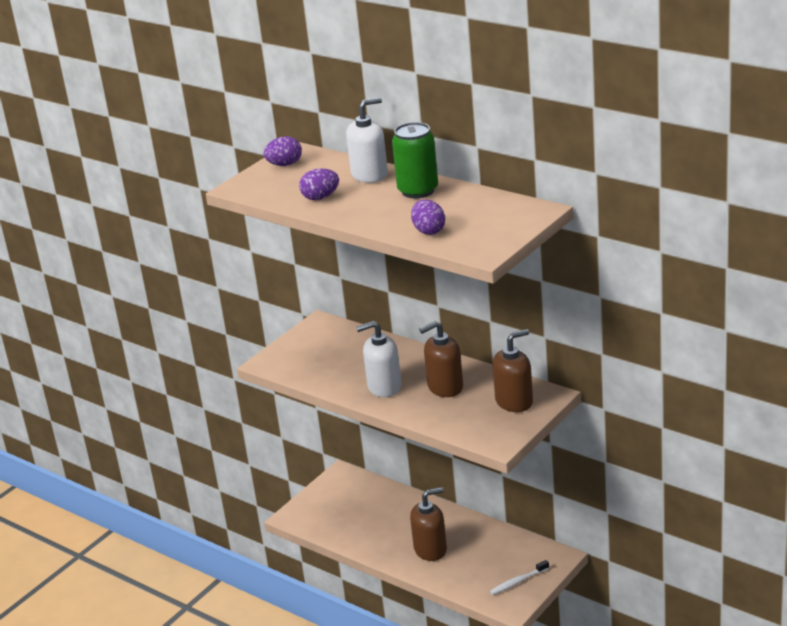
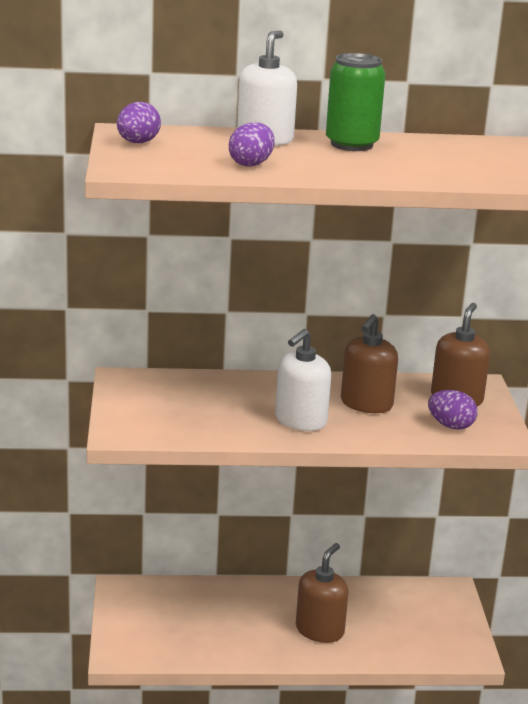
camera: 45 degrees left, 5 degrees down
purple egg [411,200,445,235] -> purple egg moved to [428,390,478,430]
white toothbrush [490,560,549,595] -> none

